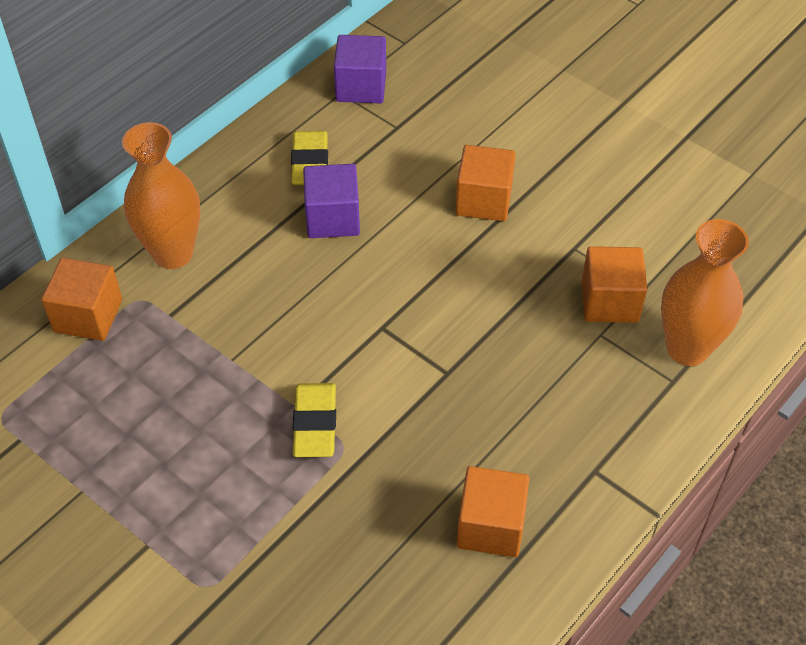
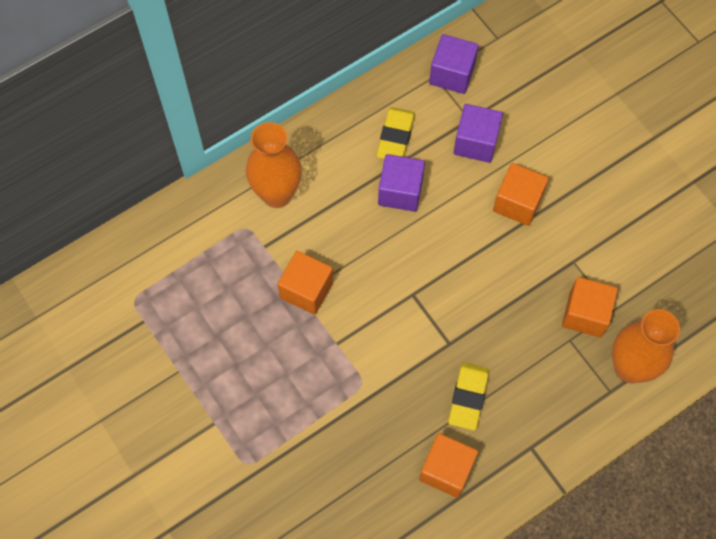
camera: 15 degrees right, 15 degrees up
orange cube [41,258,122,341] -> orange cube moved to [278,251,333,315]
yellow eraser [293,383,336,457] -> yellow eraser moved to [448,363,489,430]
none -> purple cube [454,104,503,163]

